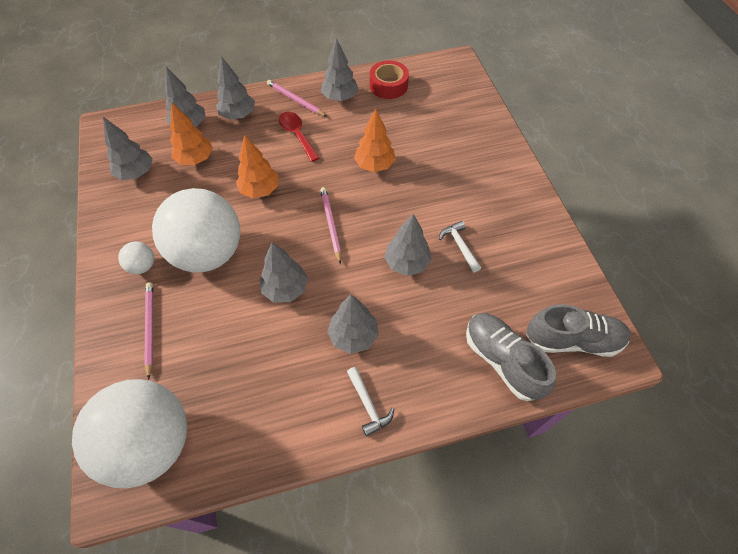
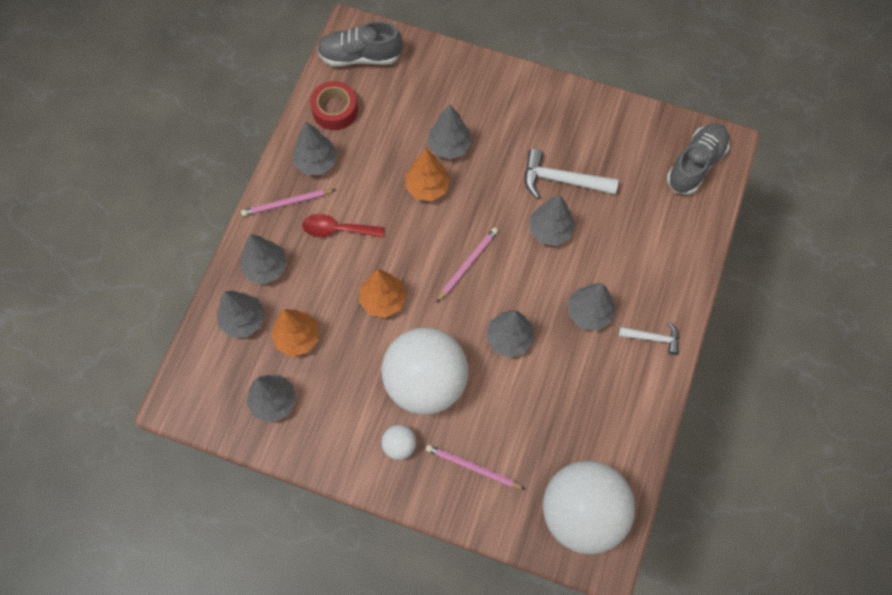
camera: 55 degrees left, 10 degrees up
pink pencil [320,187,341,264] -> pink pencil turned 105 degrees clockwise [436,228,498,303]
white hammer [439,221,481,272] -> white hammer [525,149,619,199], size x1.65
grey shoe [466,313,556,401] -> grey shoe moved to [317,21,403,67]
none -> grey tree [427,105,472,159]

